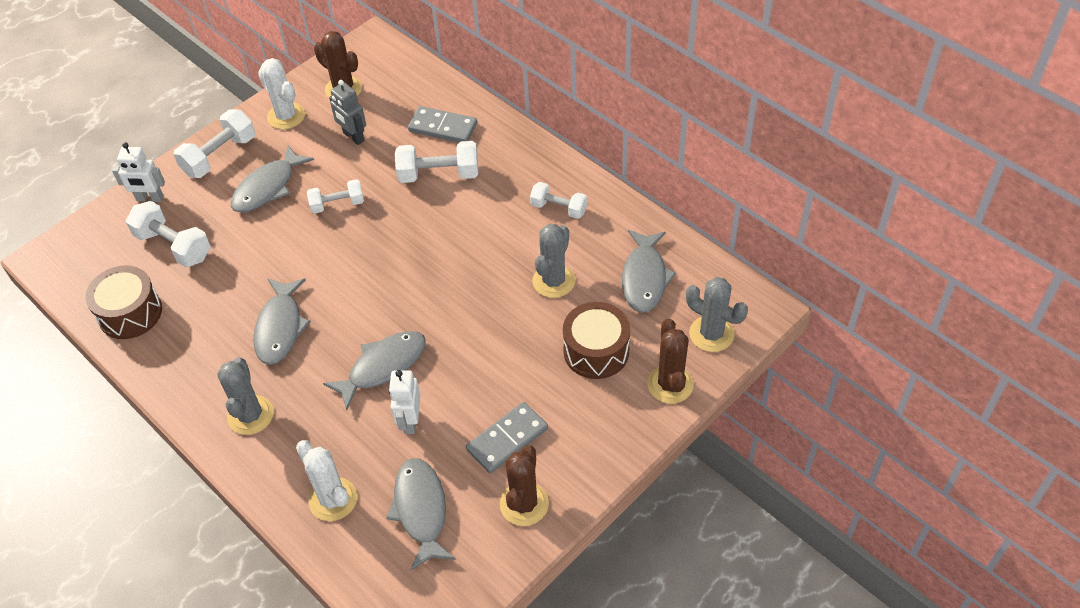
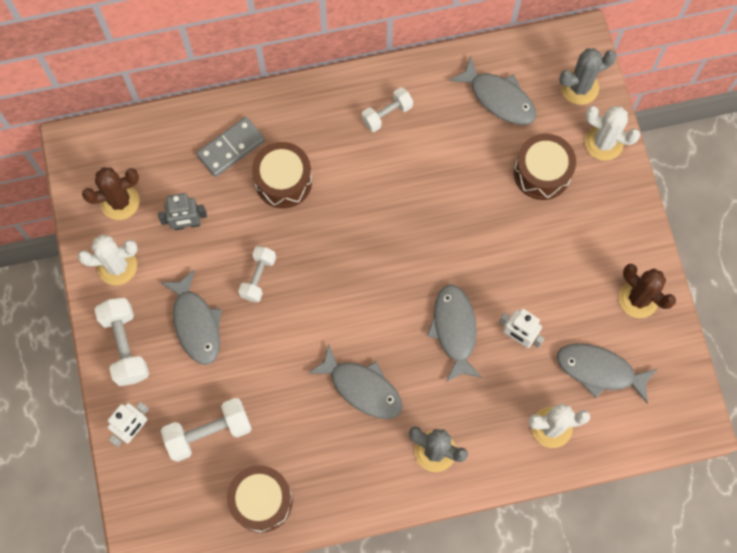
camera: 60 degrees left, 20 degrees up
white dumbbell [395,141,478,183] -> brown drum [252,142,312,208]
grey domino [466,402,548,474] -> none
grey cactus [532,224,575,298] -> none
brown cactus [647,319,694,404] -> white cactus [585,106,640,161]

